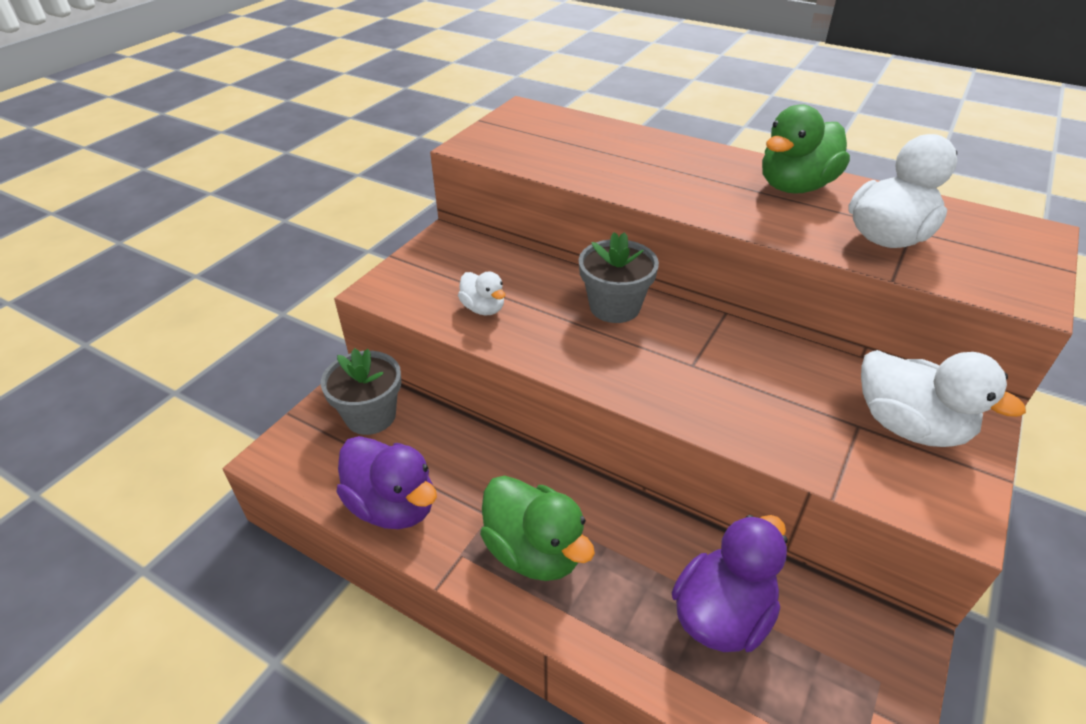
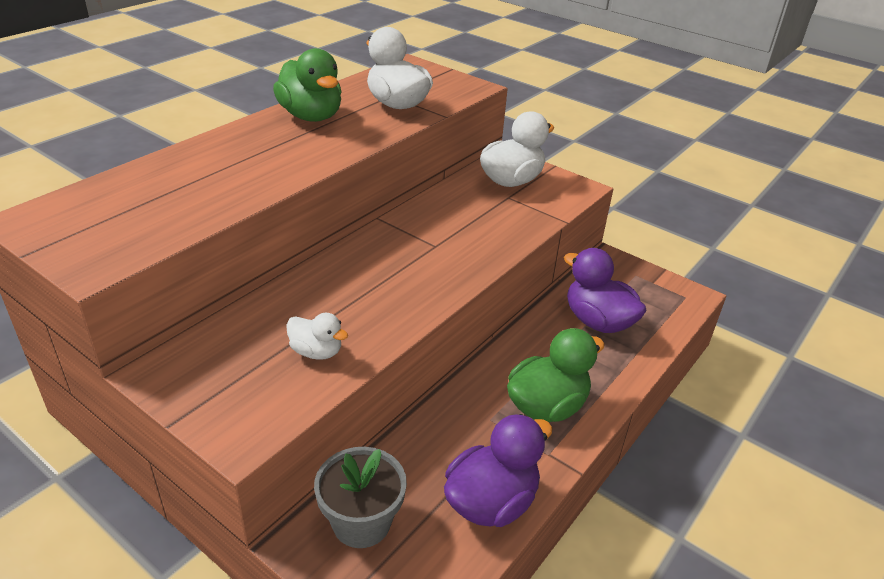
camera: 85 degrees left, 5 degrees down
white duck [458,271,505,315] -> white duck turned 60 degrees clockwise [286,313,348,360]
grey flower pot [579,232,659,323] -> none

